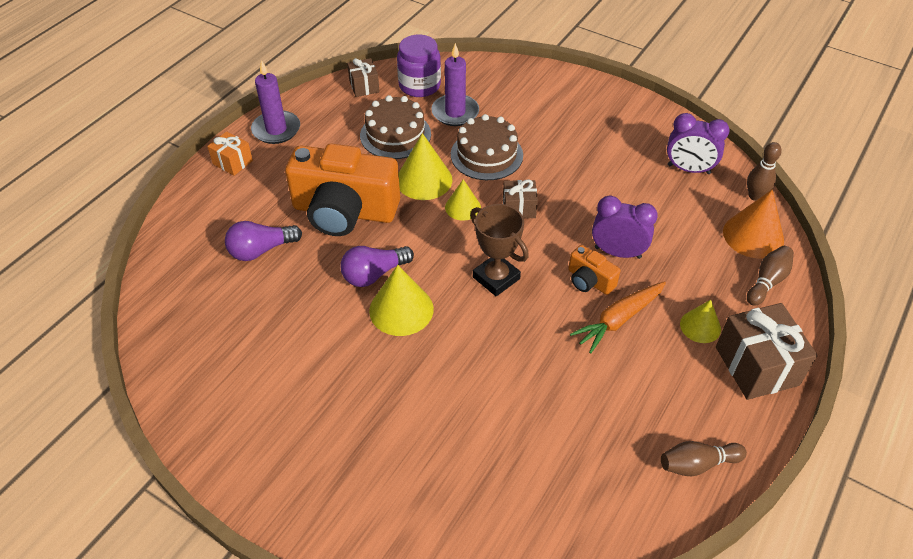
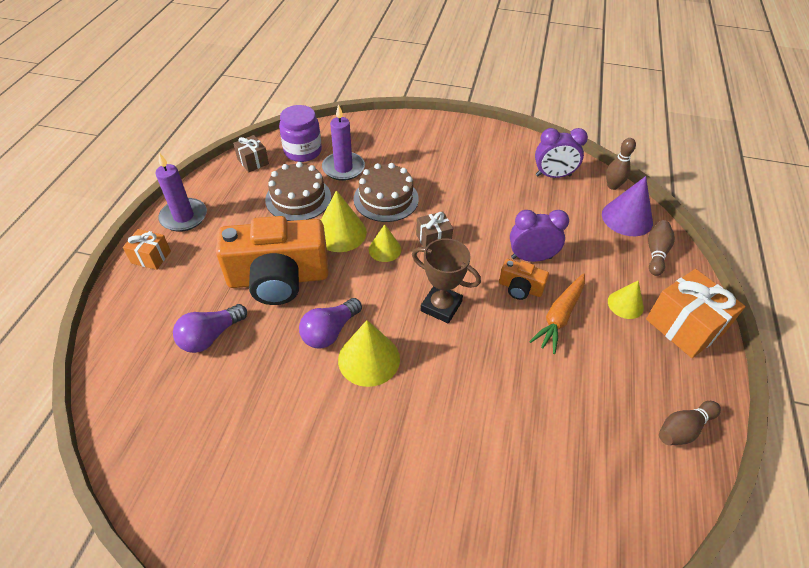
camera: 20 degrees left, 0 degrees up
brown gift [716,303,818,400] -> orange gift [646,269,746,358]
orange cone [723,189,784,259] -> purple cone [602,176,653,236]

